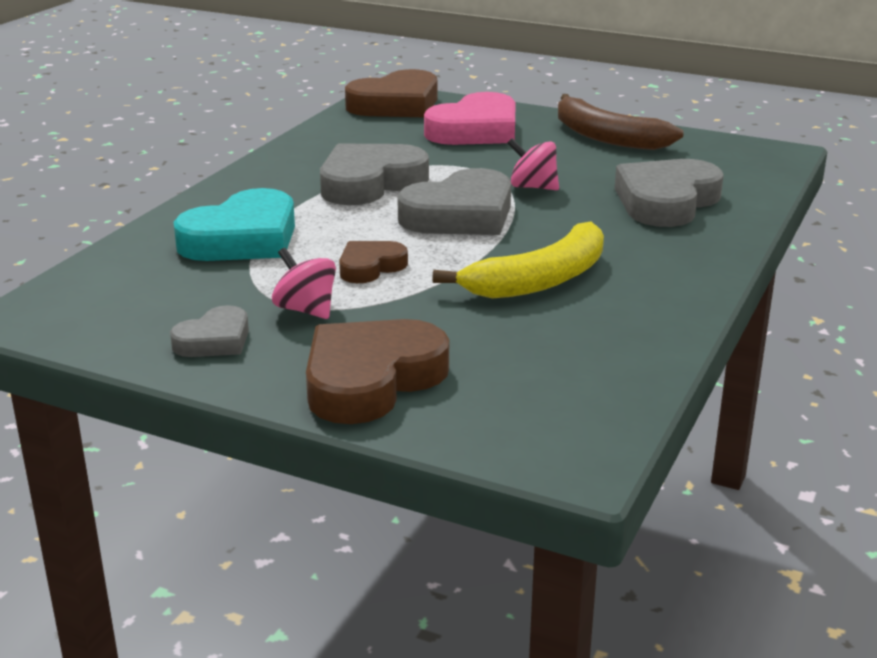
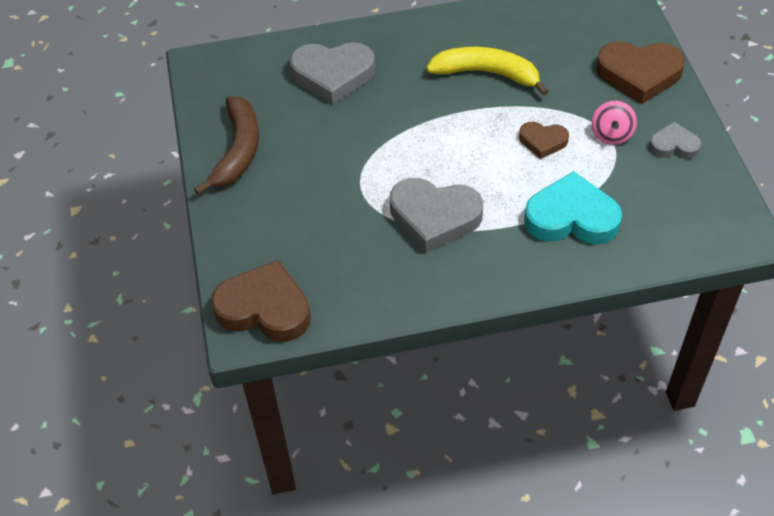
camera: 125 degrees left, 25 degrees up
grey heart [397,168,511,235] -> none
pink heart [424,92,516,145] -> none
pink spinning top [507,138,559,190] -> none

